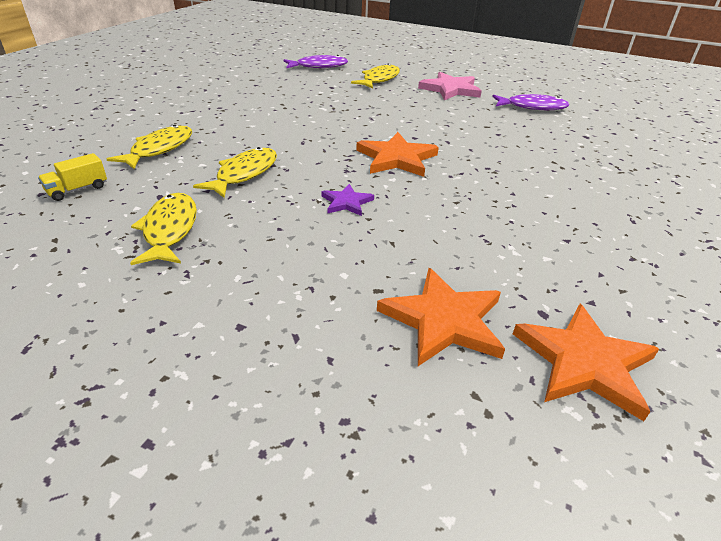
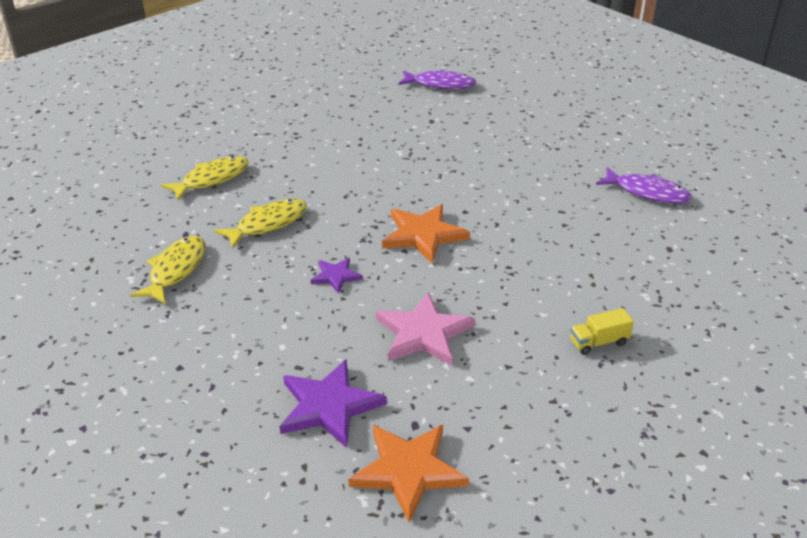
camera: 25 degrees right, 0 degrees up
yellow truck [38,153,107,201] -> yellow truck moved to [570,308,634,355]
yellow fish [351,63,400,89] -> none
orange star [377,268,505,366] -> purple star [280,359,387,448]
pink star [418,72,482,100] -> pink star moved to [376,292,475,366]

